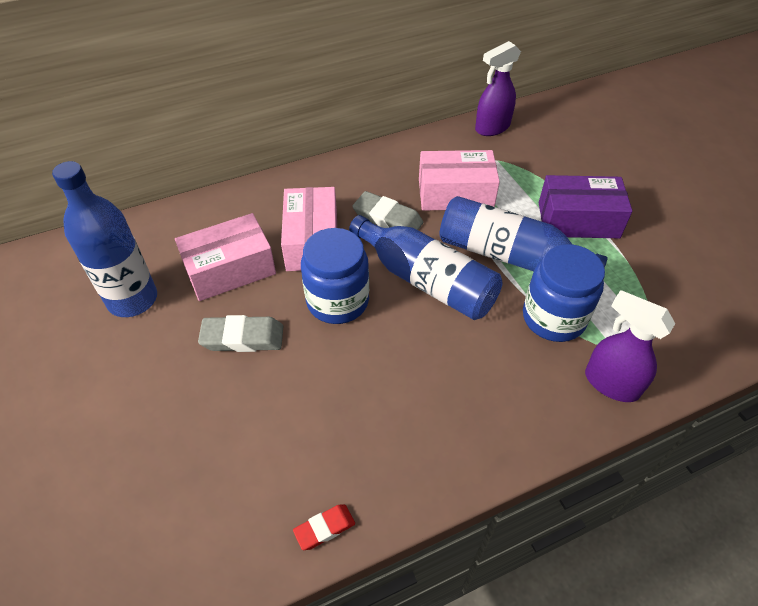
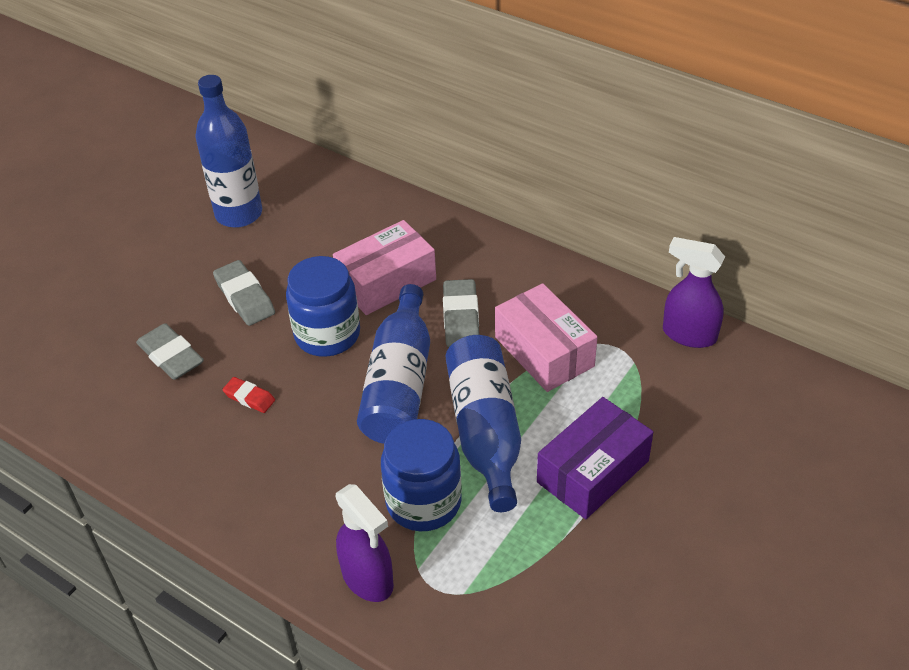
camera: 60 degrees right, 5 degrees down
pink box [175,213,276,301] -> none
red eraser [293,504,355,550] -> red eraser moved to [222,377,275,413]
purple box [539,175,632,238] -> purple box turned 75 degrees clockwise [537,397,653,519]
purple spray bottle [585,290,675,402] -> purple spray bottle turned 135 degrees clockwise [335,484,394,602]
none -> grey eraser [136,323,204,380]

